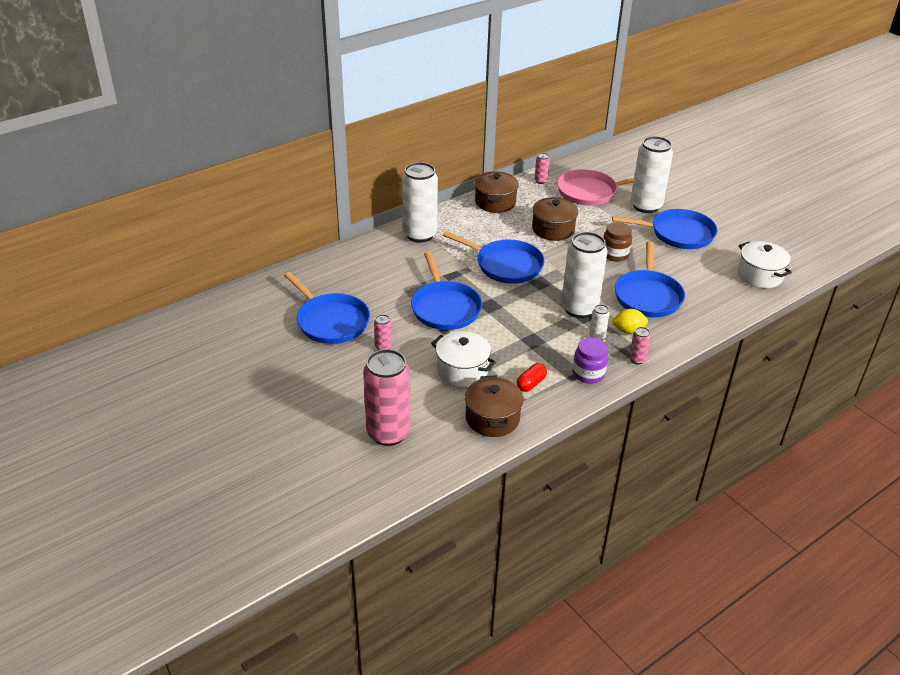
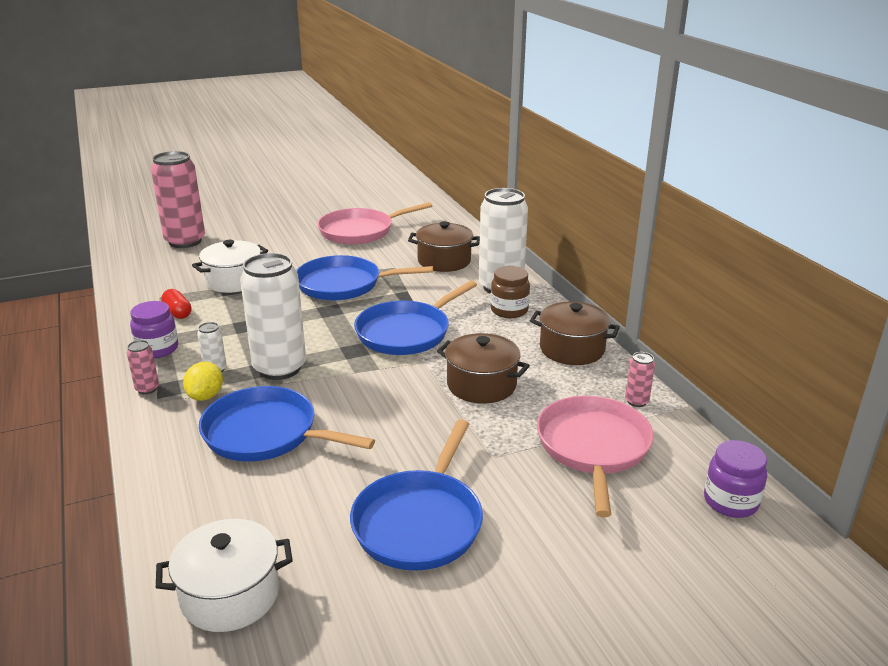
camera: 105 degrees right, 10 degrees down
blue pan [284,272,370,344] -> pink pan [317,202,432,245]
pink can [374,314,392,350] -> none
brown pot [465,375,523,437] -> brown pot moved to [408,221,480,272]
brown jar [603,222,632,262] -> brown jar moved to [491,266,530,318]
white can [631,136,673,213] -> none
none -> purple jar [704,440,767,518]

